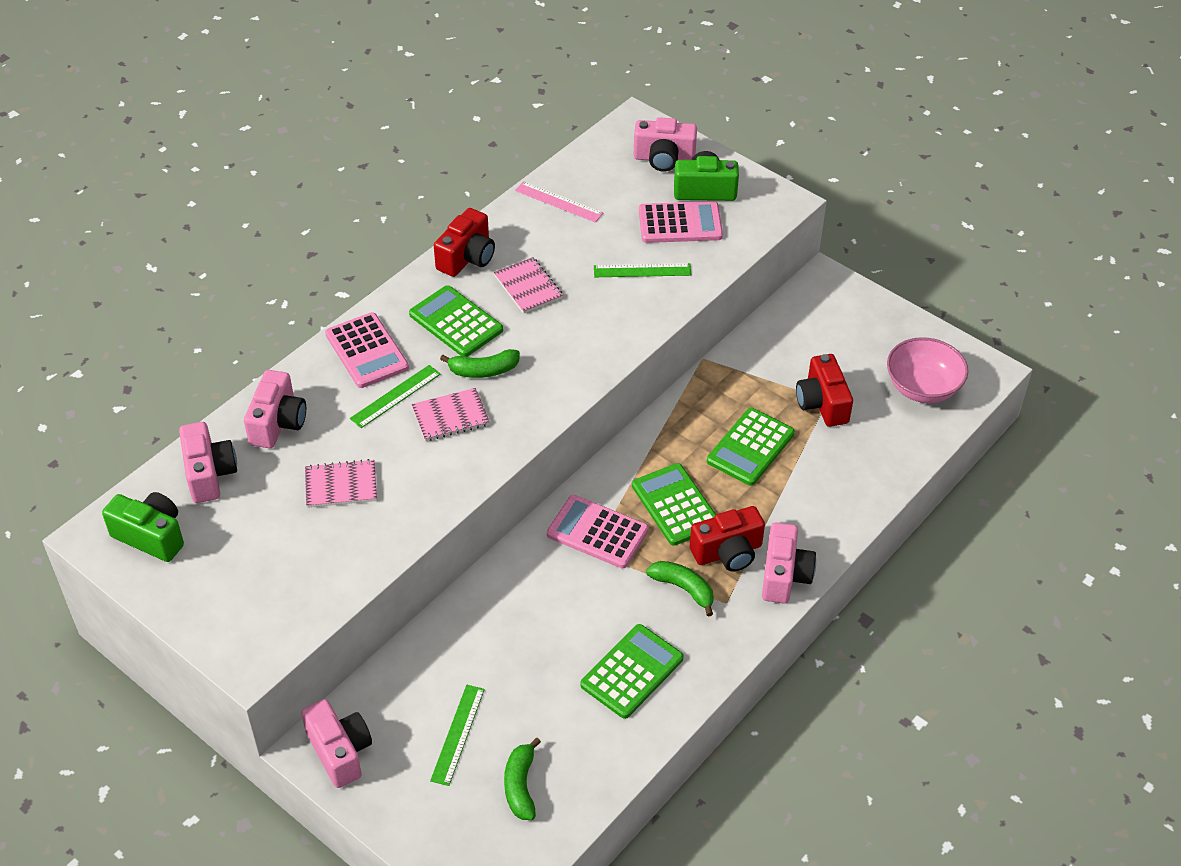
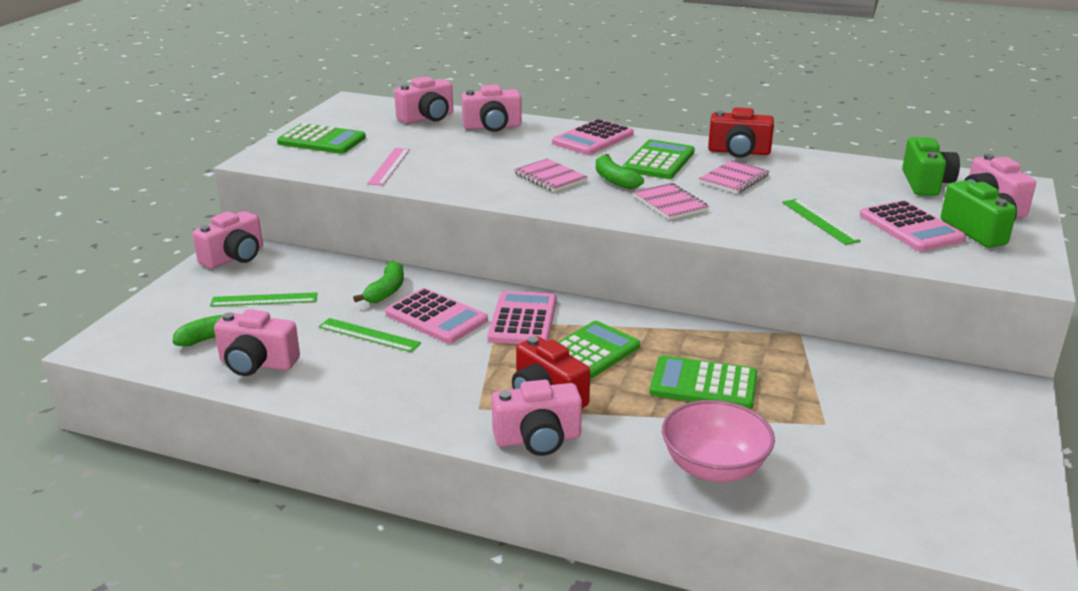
camera: 70 degrees right, 20 degrees down
green camera [102,492,184,562] -> green camera moved to [902,137,960,196]
pink notebook [305,459,377,508] -> pink notebook moved to [633,183,709,220]
green ruler [350,365,441,428] -> green ruler moved to [318,318,421,352]
pink ruler [515,181,603,223] -> pink ruler moved to [367,148,410,185]
green calculator [580,624,684,719] -> green calculator moved to [277,123,366,154]
green banana [646,561,714,616] -> green banana moved to [353,261,404,303]
red camera [796,354,853,427] -> none
pink bowl [887,337,968,403] -> pink bowl moved to [662,400,775,482]
none -> pink camera [214,309,300,376]
none -> pink calculator [385,288,488,344]

